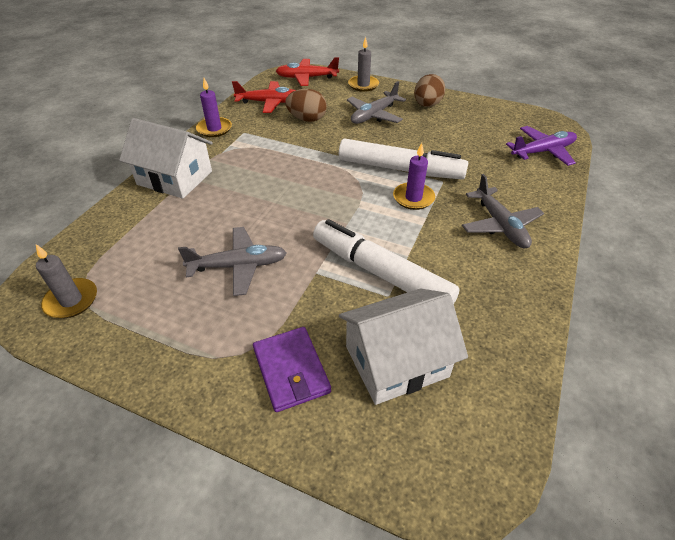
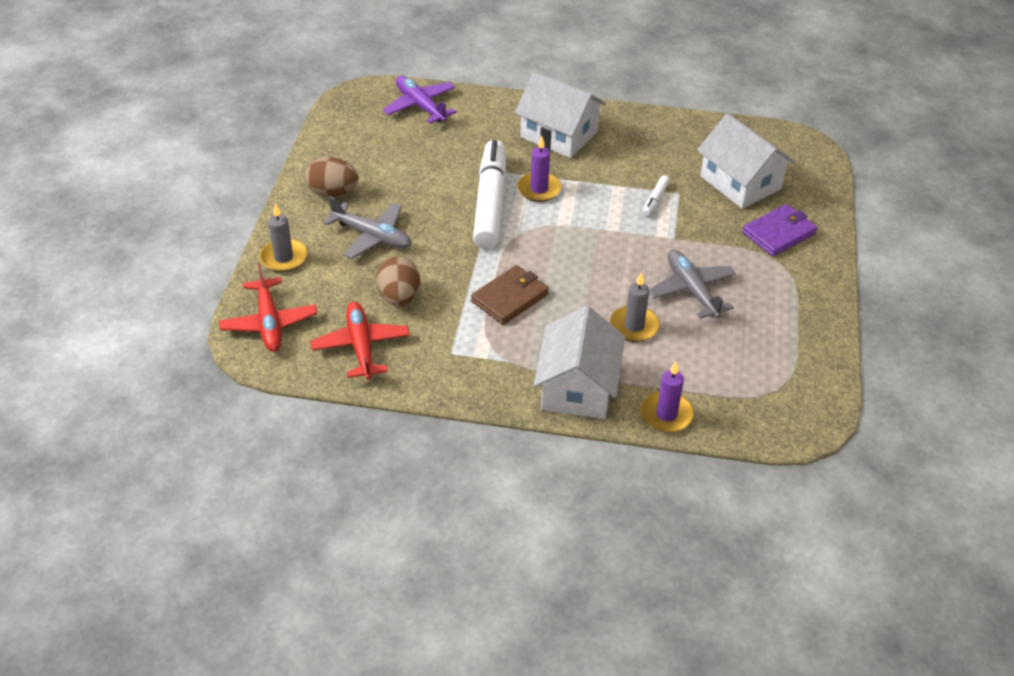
camera: 105 degrees left, 0 degrees up
grey candle [36,244,97,318] -> grey candle moved to [610,272,660,342]
purple candle [196,78,232,137] -> purple candle moved to [641,362,694,432]
white marker [313,219,459,304] -> white marker [642,175,670,216], size x0.41
grey plane [462,174,544,248] -> white house [515,72,606,158]
none -> brown wallet [471,265,549,325]

